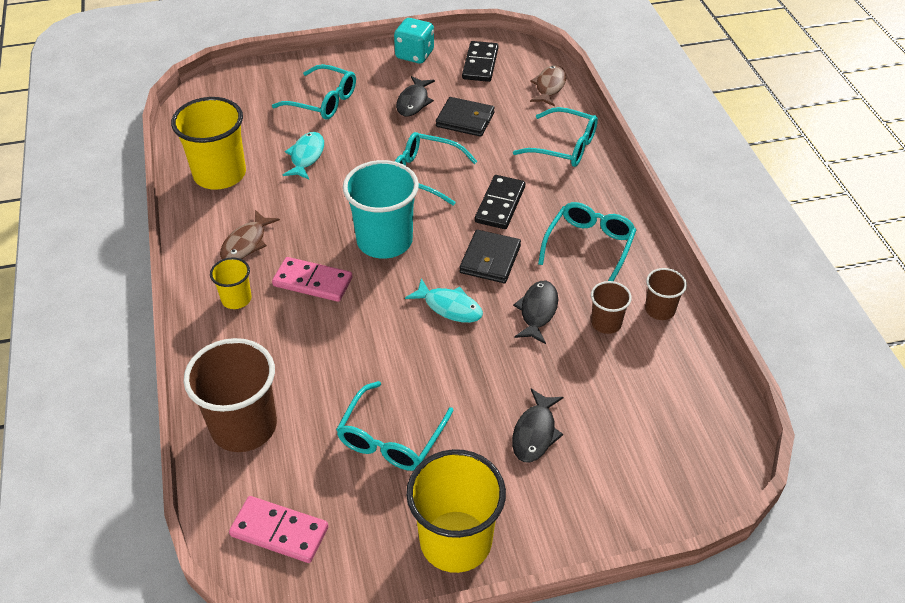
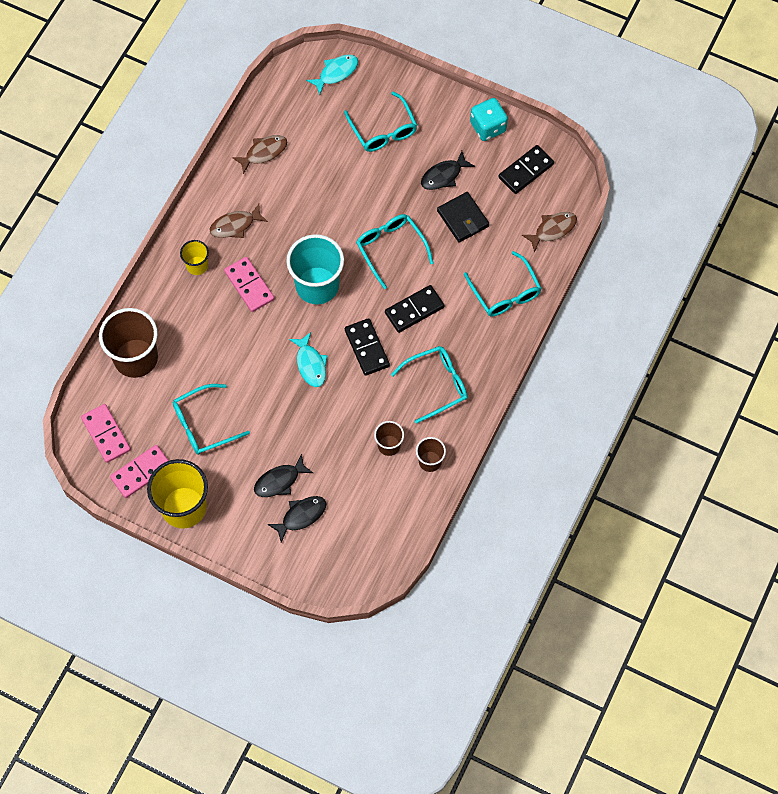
camera: 40 degrees right, 20 degrees up
yellow cup [171,97,246,190] -> brown fish [232,135,287,174]
turquoise fish [283,132,324,179] -> turquoise fish moved to [306,54,358,95]
black wallet [459,230,521,283] -> black domino [345,318,390,376]
black fish [513,281,558,344] -> black fish moved to [268,496,327,543]
none -> pink domino [110,445,169,498]

